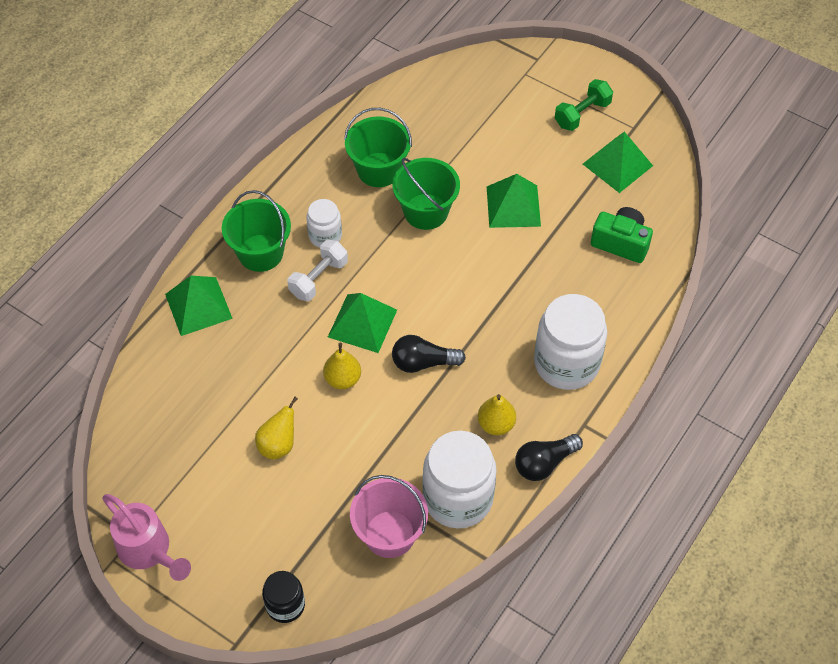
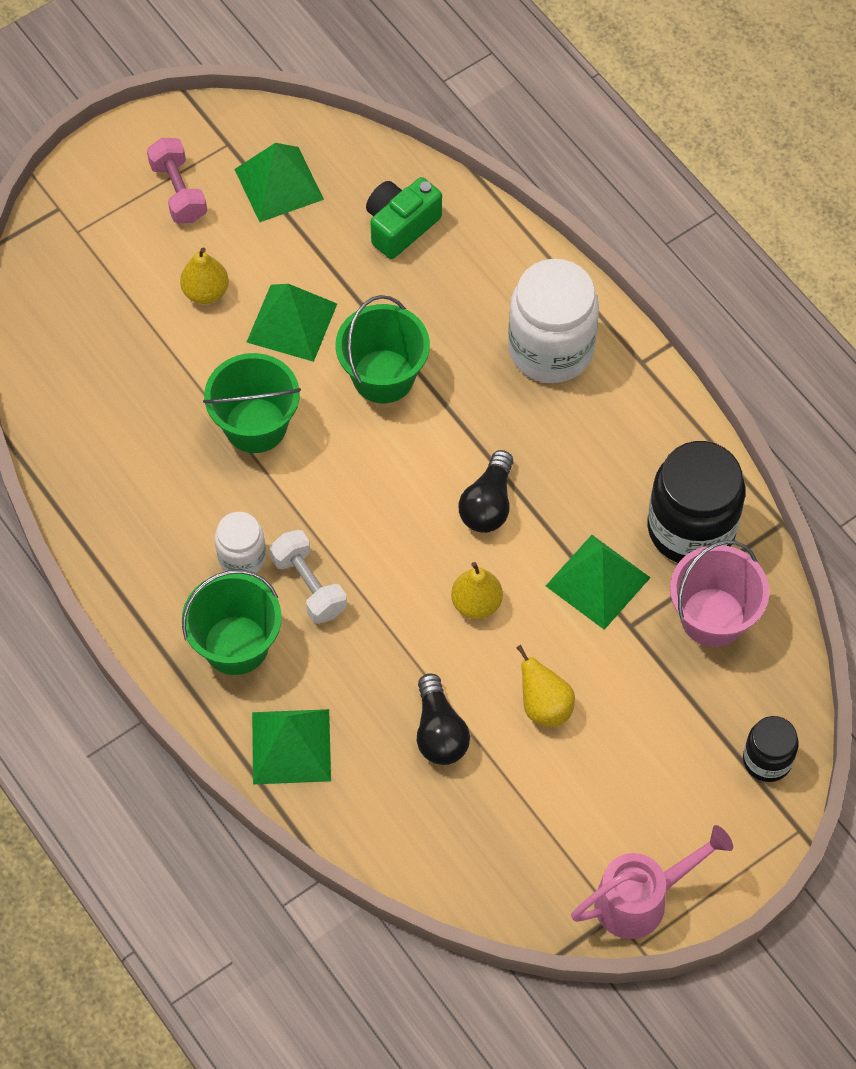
camera: 70 degrees left, 5 degrees up
green pyramid [328,293,397,353] -> green pyramid moved to [546,535,651,630]
green bucket [344,108,412,187] -> green bucket moved to [336,295,430,403]
white jar [423,431,497,529] -> black jar [648,441,745,563]
yellow pear [478,394,516,435] -> yellow pear moved to [180,247,229,304]
black light bulb [515,434,583,481] -> black light bulb moved to [417,673,470,765]
green dumbbell [555,79,613,131] -> pink dumbbell [147,138,207,223]

